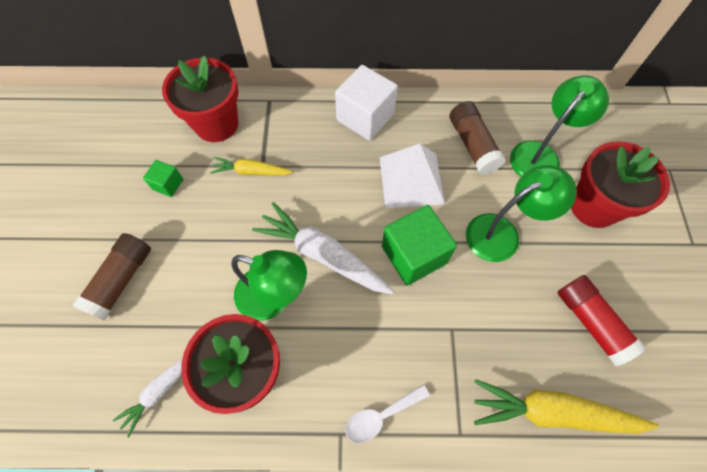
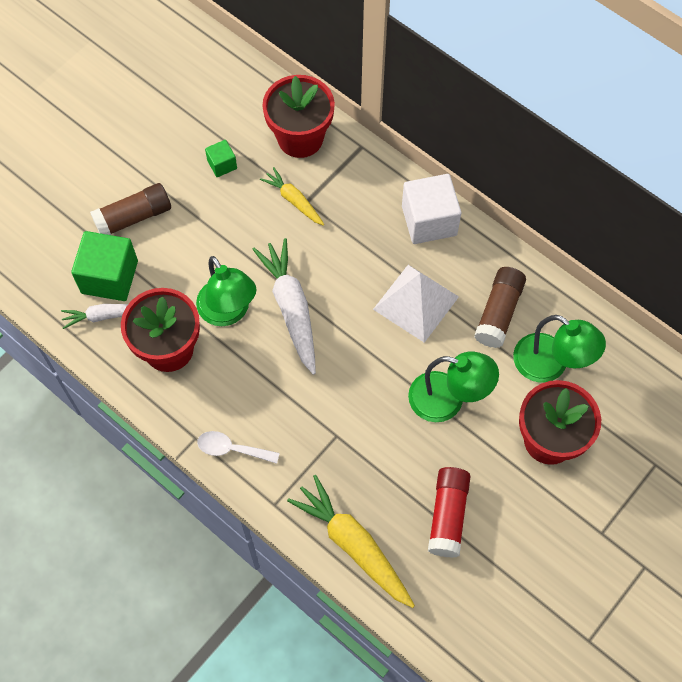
camera: 40 degrees right, 0 degrees up
green cube [382,205,457,285] -> green cube moved to [71,231,138,301]
green lamp [510,75,609,177] -> green lamp turned 45 degrees clockwise [513,315,606,382]

